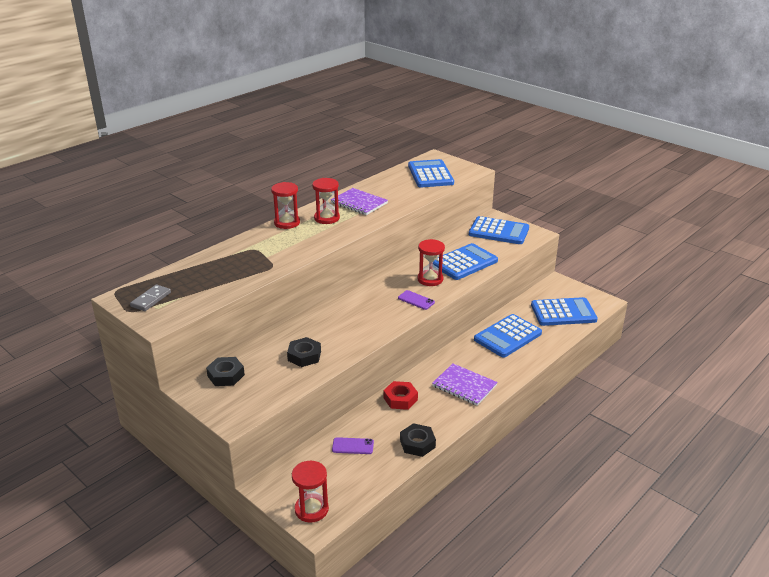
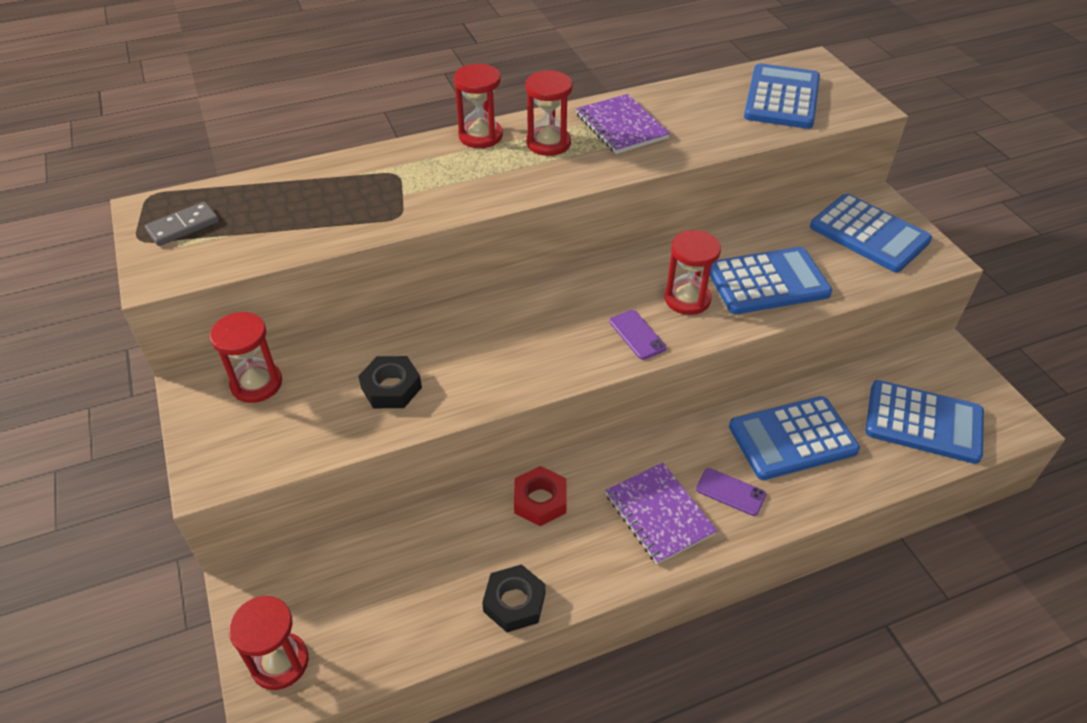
camera: 25 degrees right, 15 degrees up
black nut [206,357,245,386] -> red hourglass [210,312,282,403]
purple phone [332,437,374,454] -> purple phone moved to [696,468,766,516]

